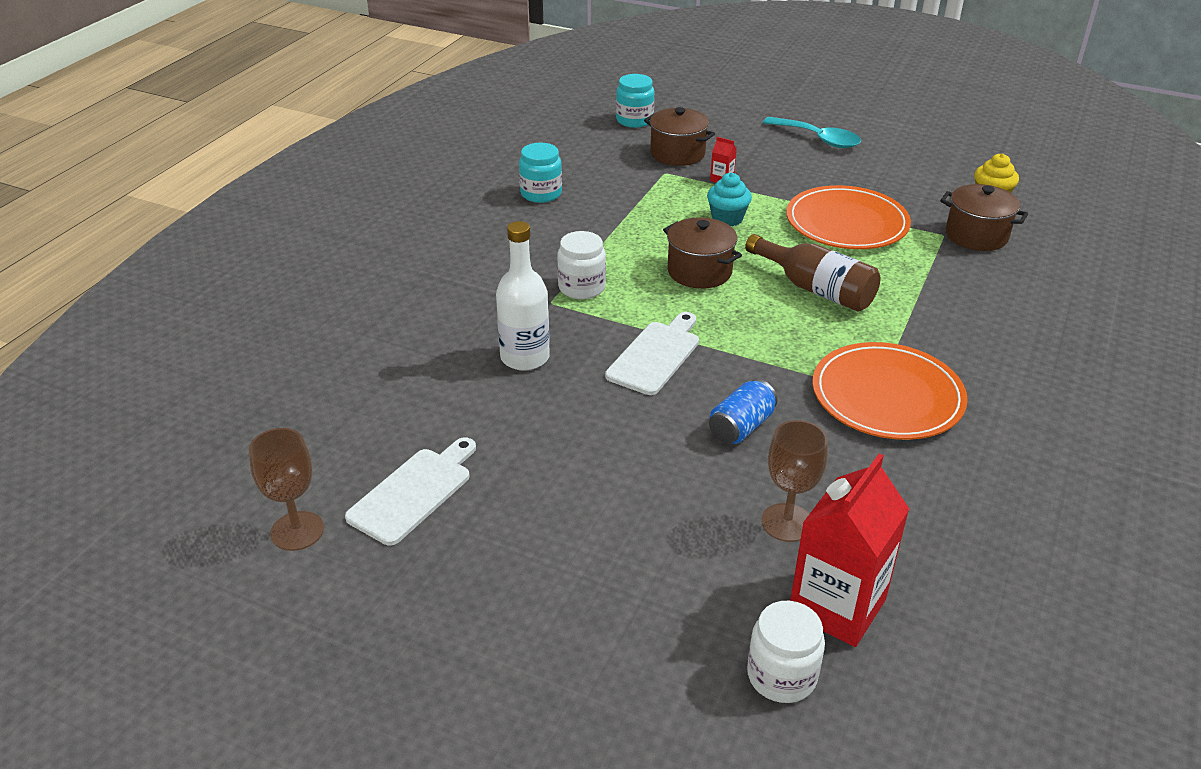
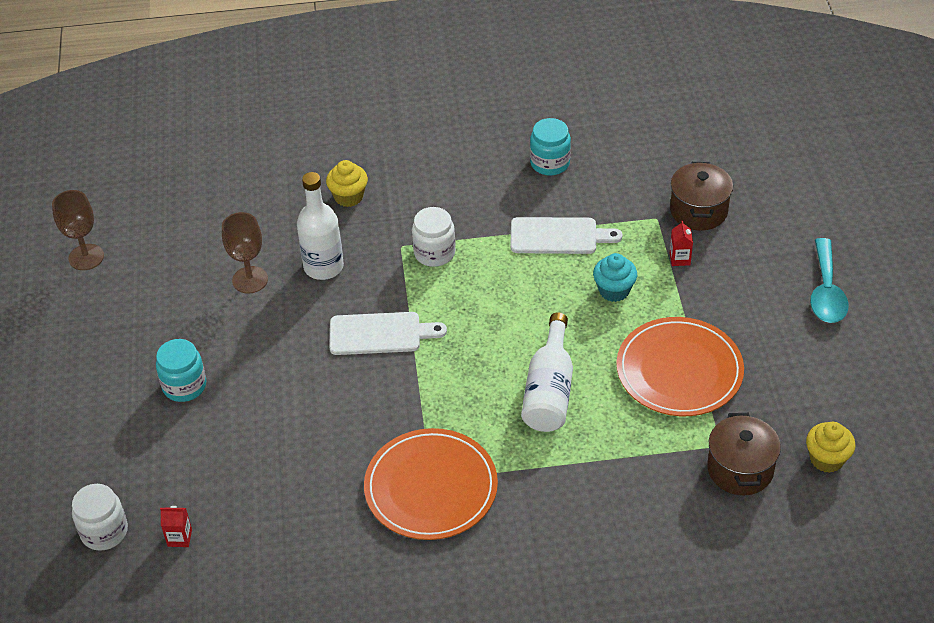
camera: 60 degrees right, 10 degrees up
white cutting board [345,437,476,546] -> white cutting board moved to [510,217,622,254]
turquoise jar [616,74,654,128] -> turquoise jar moved to [156,339,206,402]
brown pot [663,217,742,289] -> none
blue can [709,379,778,444] -> none
brown bottle [745,234,880,312] -> white bottle [521,313,573,432]
brown goblet [761,420,828,542] -> brown goblet moved to [222,212,268,294]
red carton [790,453,909,647] -> red carton [160,506,192,547], size x0.40
none -> yellow cupcake [326,160,368,207]

